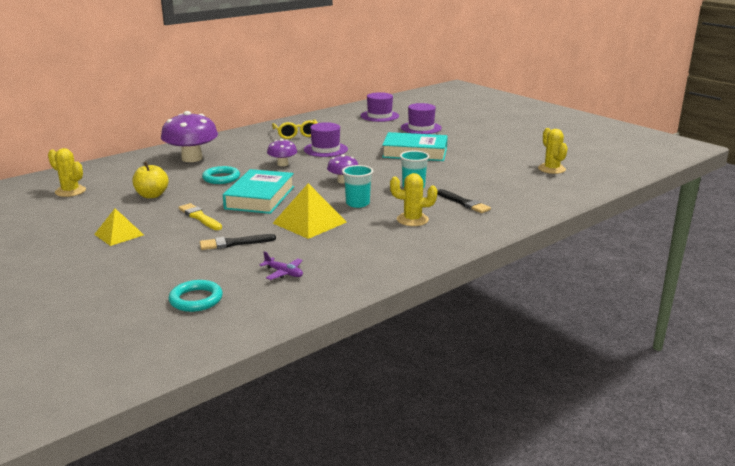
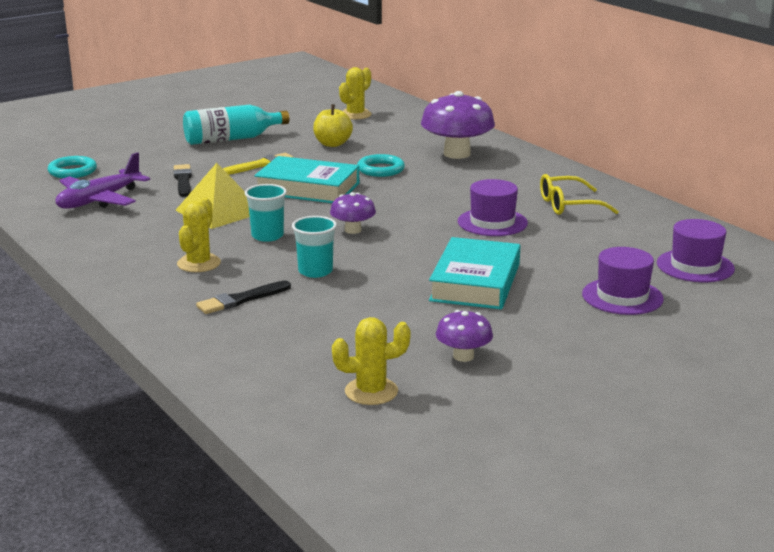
camera: 95 degrees right, 0 degrees up
yellow pyramid [94,208,144,246] -> turquoise bottle [183,105,289,145]
purple plane [259,251,303,280] -> purple plane [56,152,150,209], size x2.04
purple mushroom [267,139,297,166] -> purple mushroom moved to [436,310,493,362]

